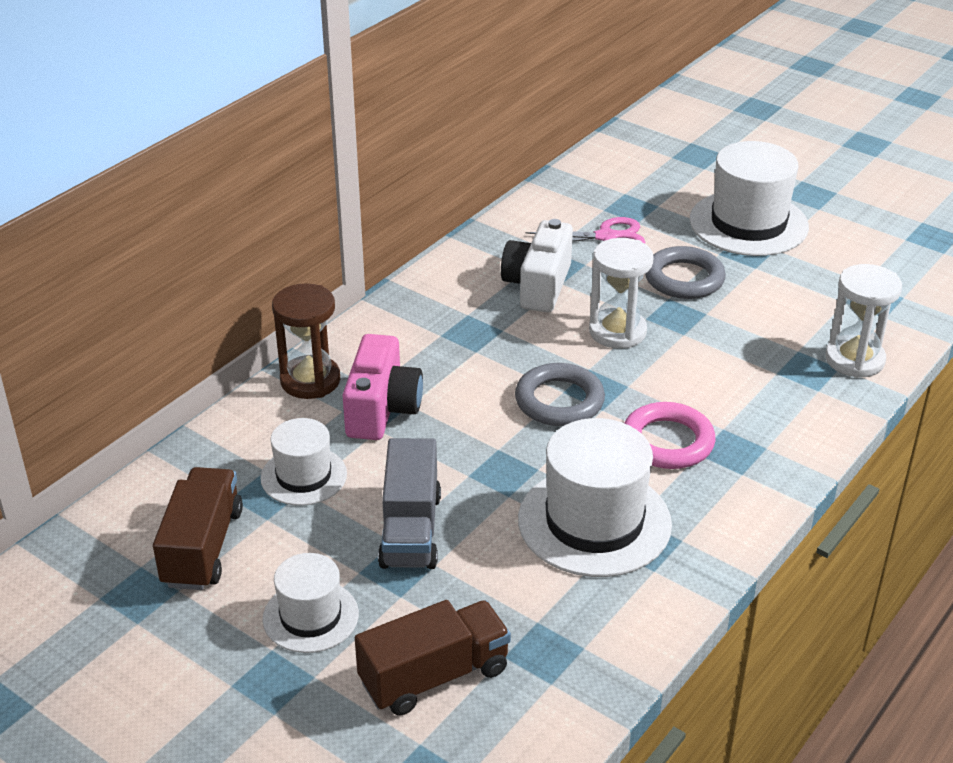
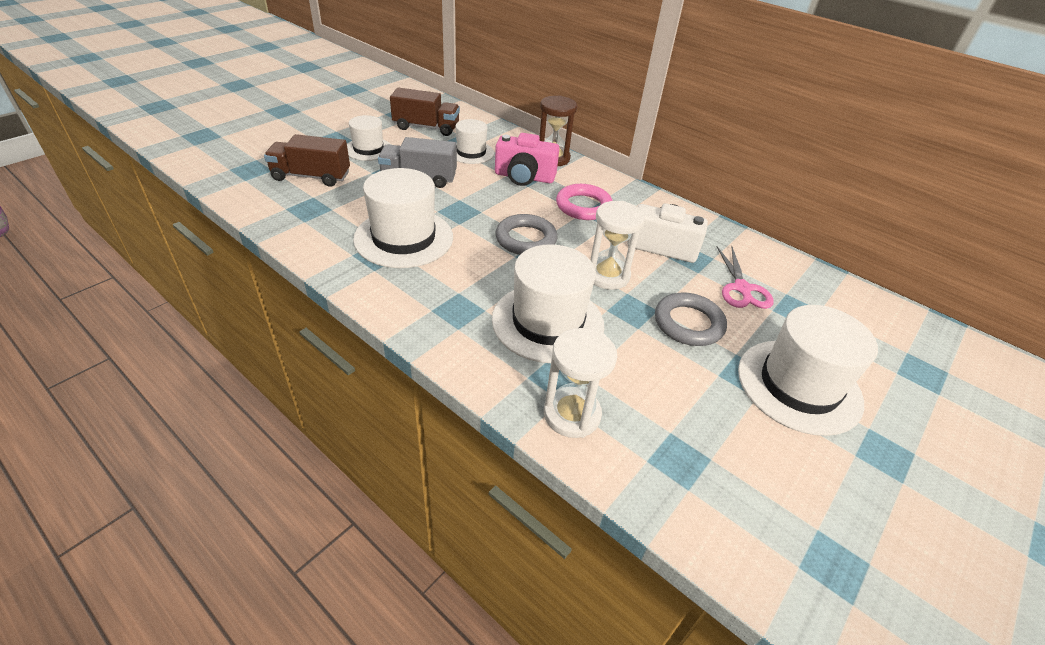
camera: 90 degrees right, 5 degrees up
brown truck [355,600,511,716] -> brown truck turned 120 degrees clockwise [264,134,350,187]
pink ring [625,402,715,469] -> pink ring moved to [556,184,613,220]
none -> white hat [492,244,604,363]

